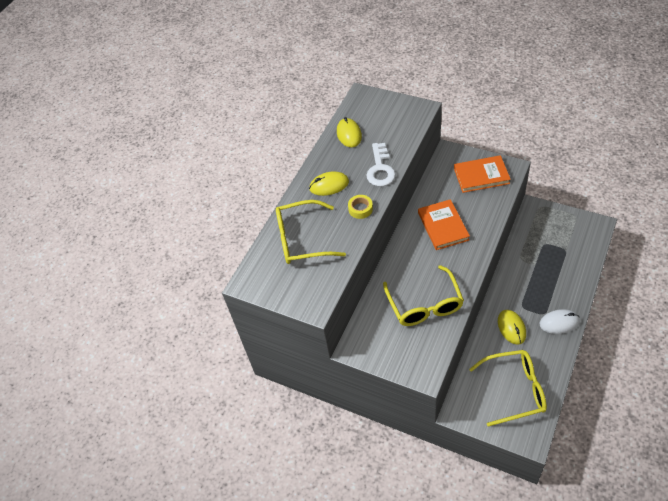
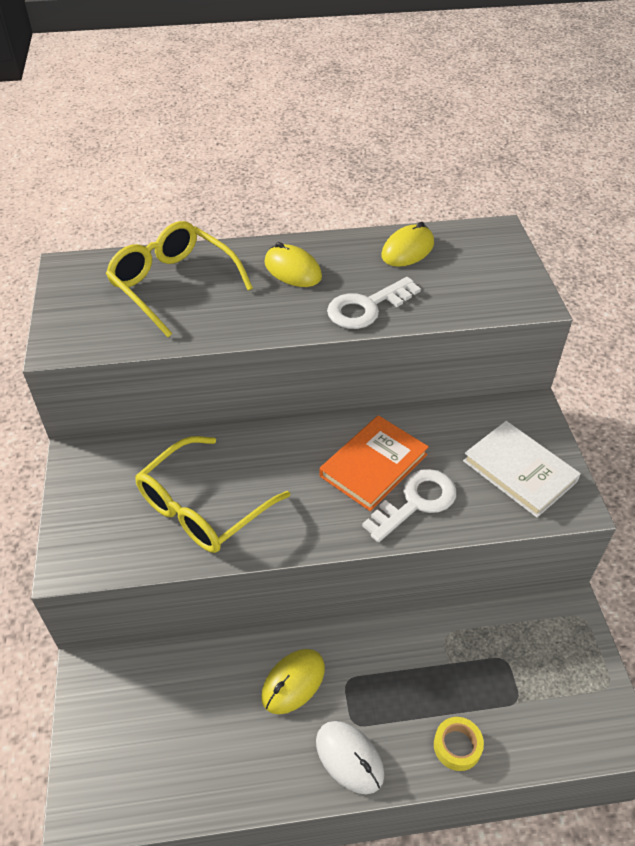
camera: 50 degrees right, 5 degrees down
yellow tape [348,195,373,219] -> yellow tape moved to [434,717,484,771]
orange book [454,155,511,193] -> white book [463,421,581,518]
yellow glasses [469,350,547,427] -> none
none -> white key [362,469,456,542]

